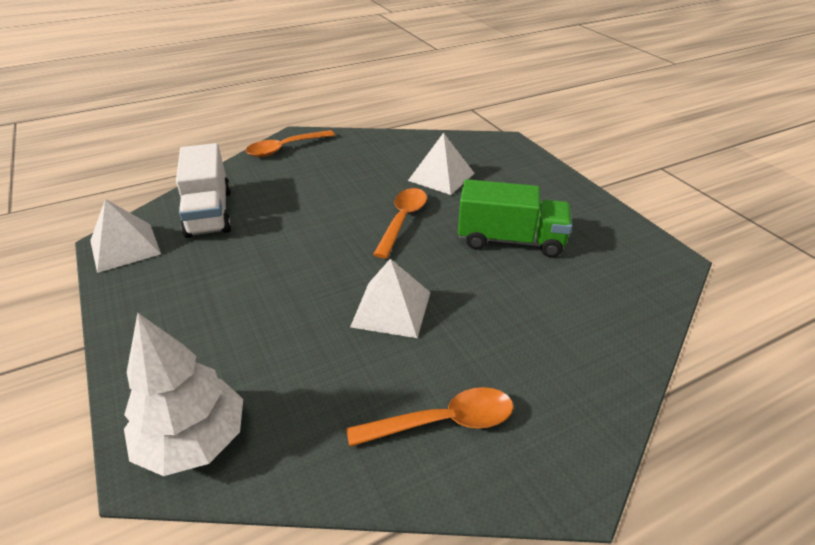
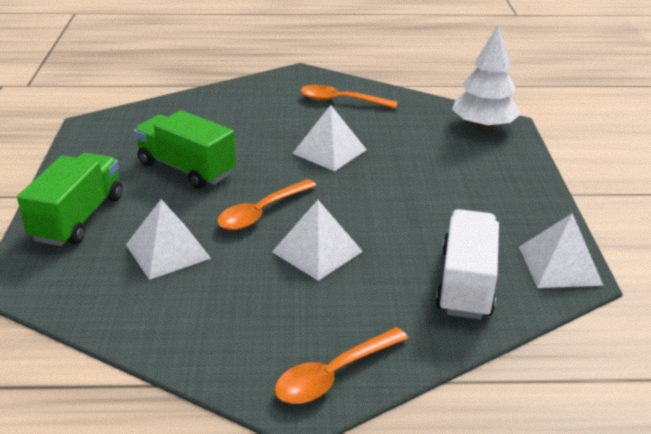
camera: 155 degrees left, 5 degrees down
orange spoon [245,130,335,157] -> orange spoon turned 150 degrees clockwise [275,327,408,404]
none -> green truck [17,153,123,246]
none -> white pyramid [272,200,363,281]

